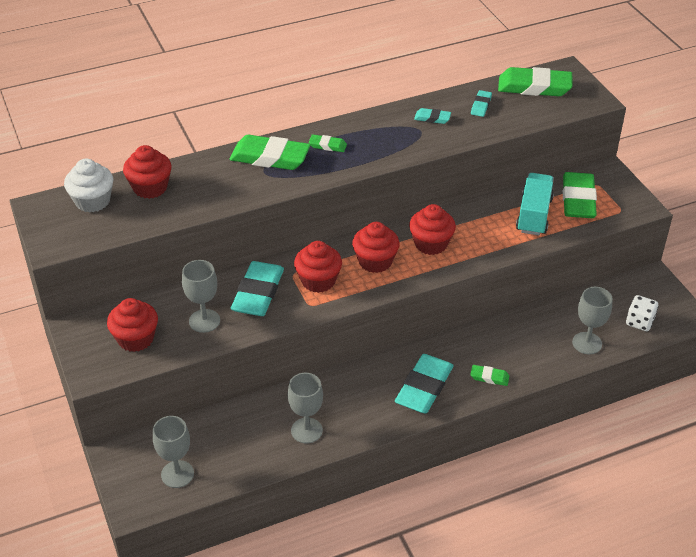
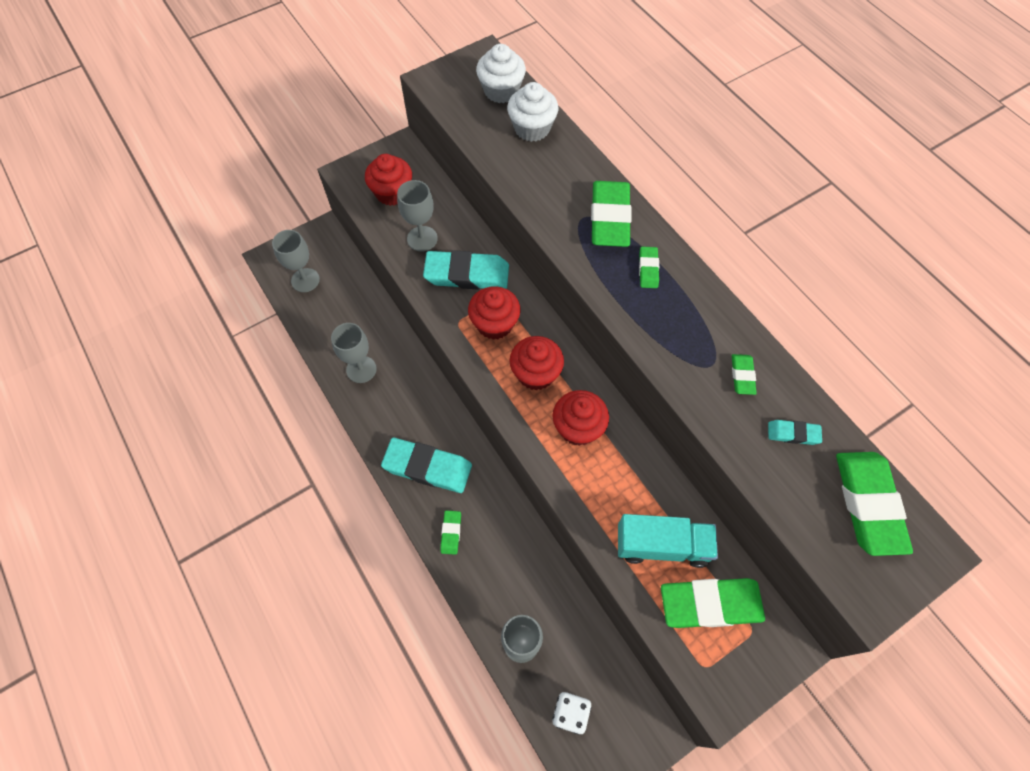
camera: 80 degrees right, 20 degrees up
red cupcake [123,145,172,199] -> white cupcake [507,82,559,142]
turquoise eraser [414,108,451,124] -> green eraser [732,354,757,395]

